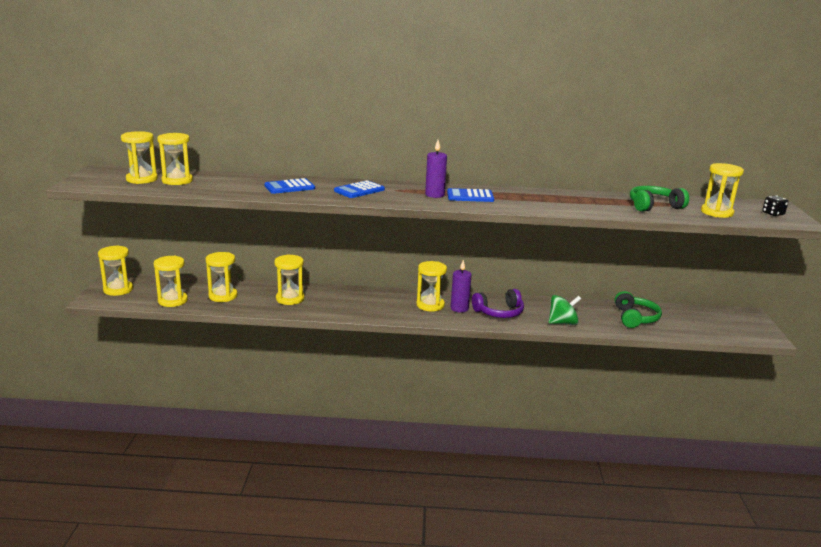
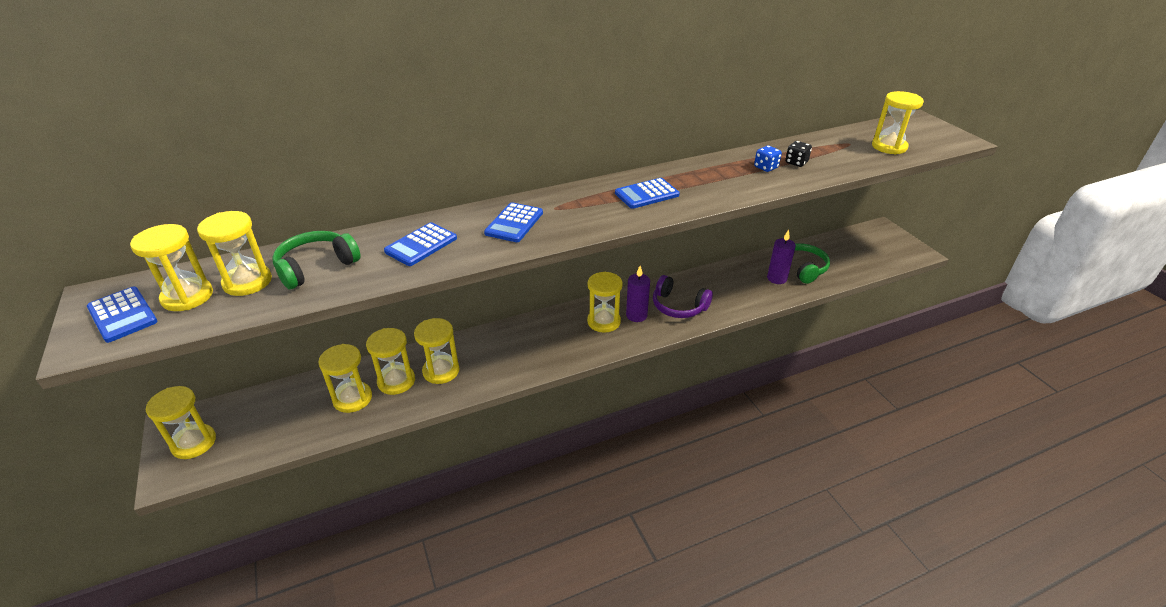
camera: 25 degrees left, 15 degrees up
yellow hourglass [154,256,188,307] -> yellow hourglass moved to [366,328,415,395]
purple candle [425,140,447,198] -> purple candle moved to [767,230,796,284]
purple headphones [472,289,524,318] -> purple headphones turned 75 degrees clockwise [653,275,713,318]
green spinning top [549,295,581,325] -> none
green headphones [630,186,689,212] -> green headphones moved to [273,231,361,289]
black dice [762,196,788,216] -> black dice moved to [785,141,812,167]
none -> blue calculator [87,286,158,343]
none -> blue dice [754,146,782,172]

